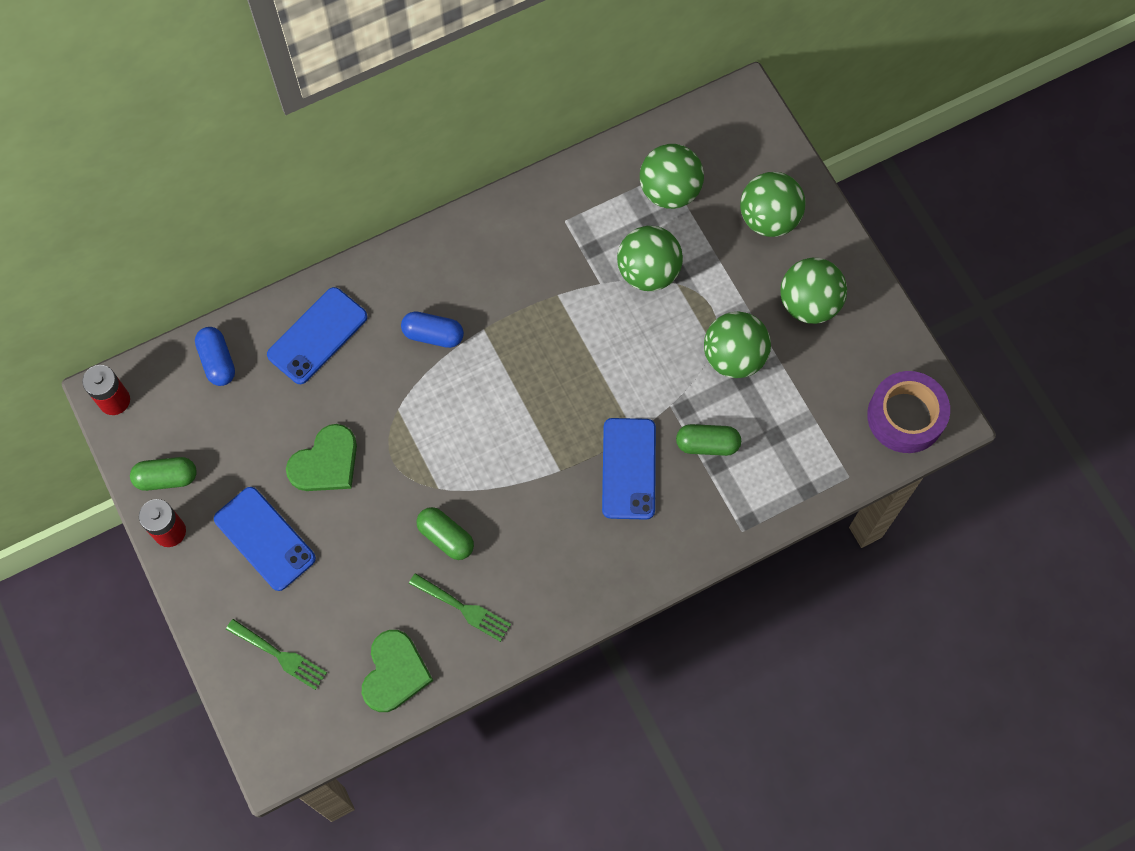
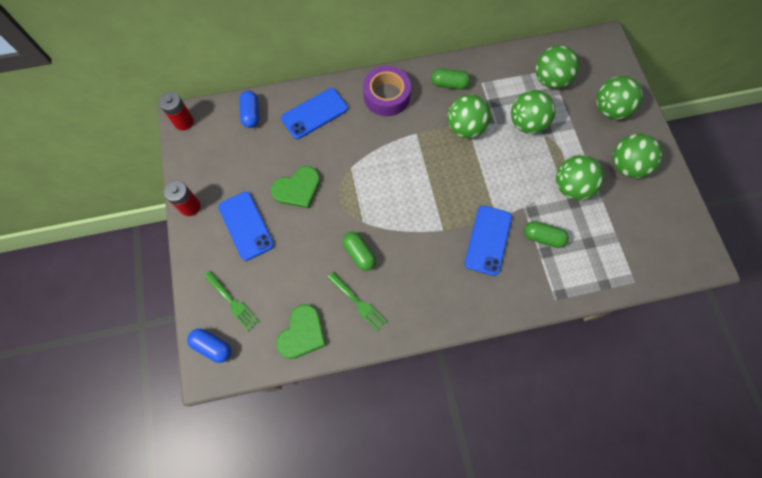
camera: 15 degrees right, 0 degrees up
green capsule [130,457,197,491] -> green capsule moved to [431,68,470,90]
blue capsule [401,311,464,348] -> blue capsule moved to [187,329,231,363]
purple tape [867,371,950,453] -> purple tape moved to [363,66,411,116]
none -> green ball [448,94,491,138]

